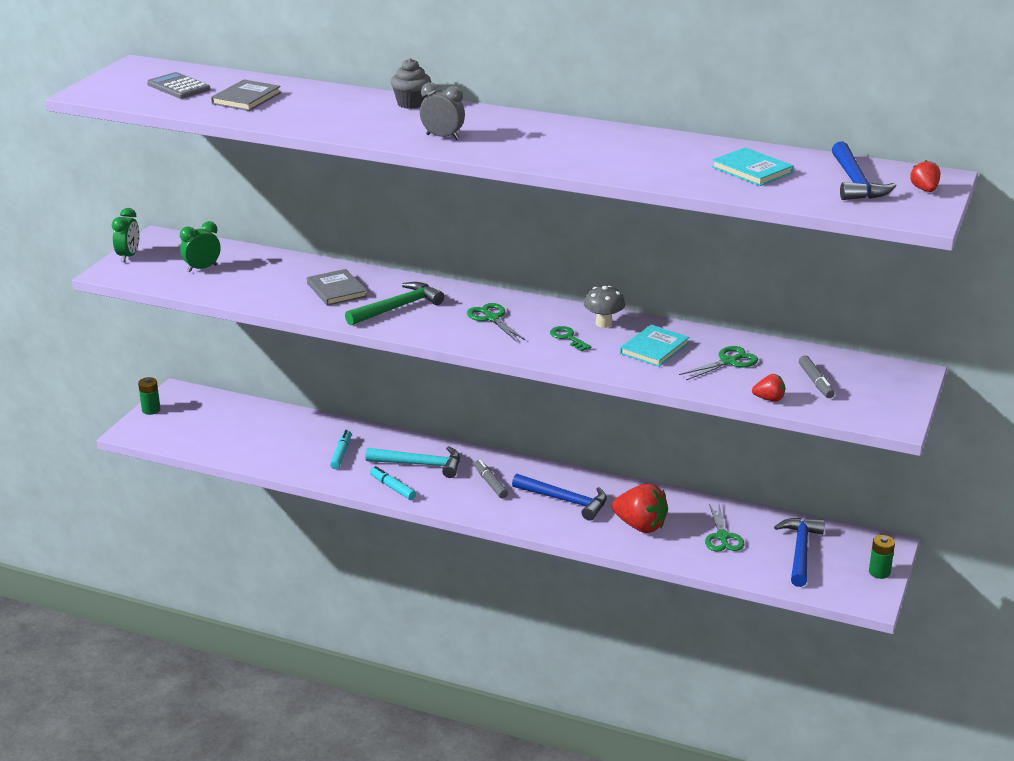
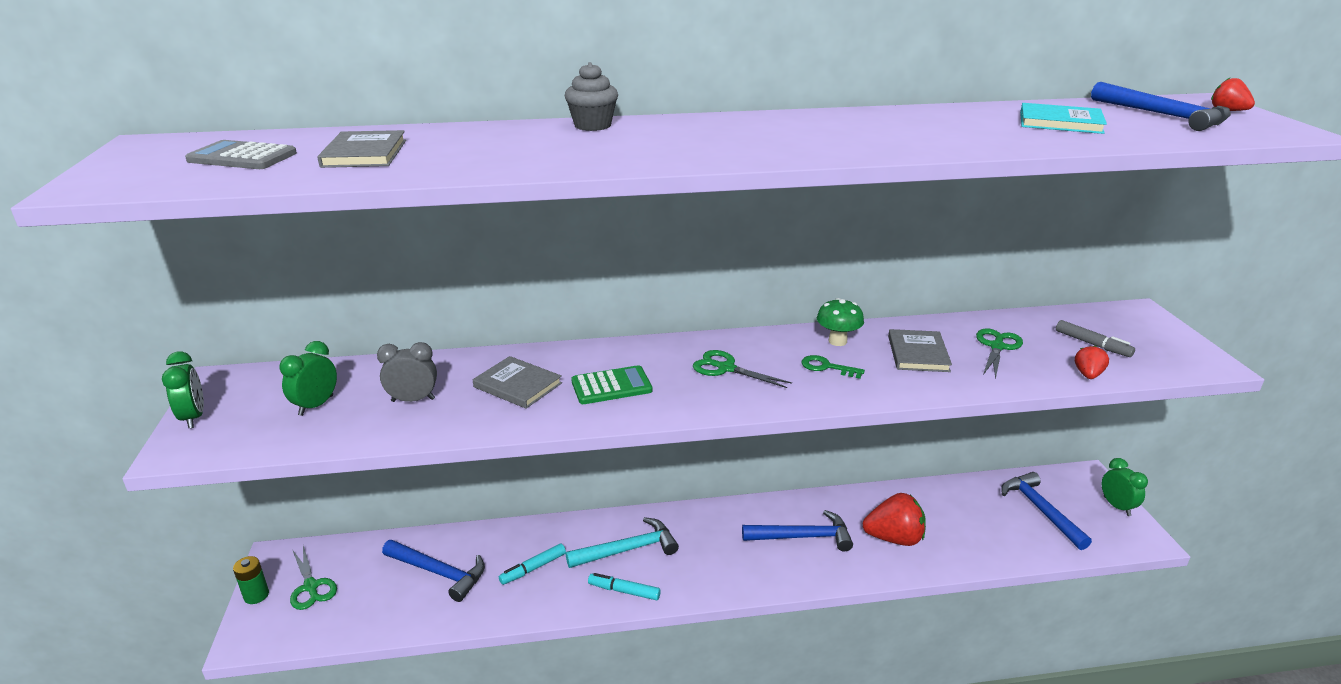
camera: 30 degrees left, 0 degrees up
turquoise marker [330,430,351,469] -> turquoise marker turned 105 degrees counterclockwise [499,544,566,585]
green hammer [345,282,444,325] -> green calculator [571,365,652,404]
grey clock [420,82,465,140] -> grey clock moved to [377,342,437,402]
grey marker [474,460,508,498] -> none
grey mushroom [584,286,625,328] -> green mushroom [817,298,864,346]
turquoise book [620,325,690,367] -> grey book [888,329,952,372]
green scissors [705,504,744,551] -> green scissors moved to [290,546,337,610]
red strawberry [752,374,785,402] -> red strawberry turned 45 degrees counterclockwise [1075,345,1109,379]
green battery [869,535,895,579] -> green clock [1102,458,1148,516]
none -> blue hammer [382,540,485,602]

